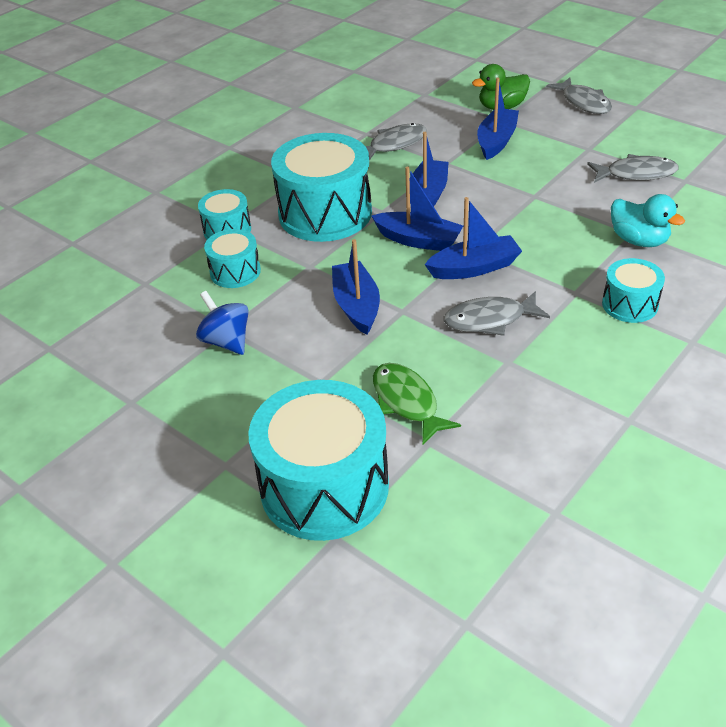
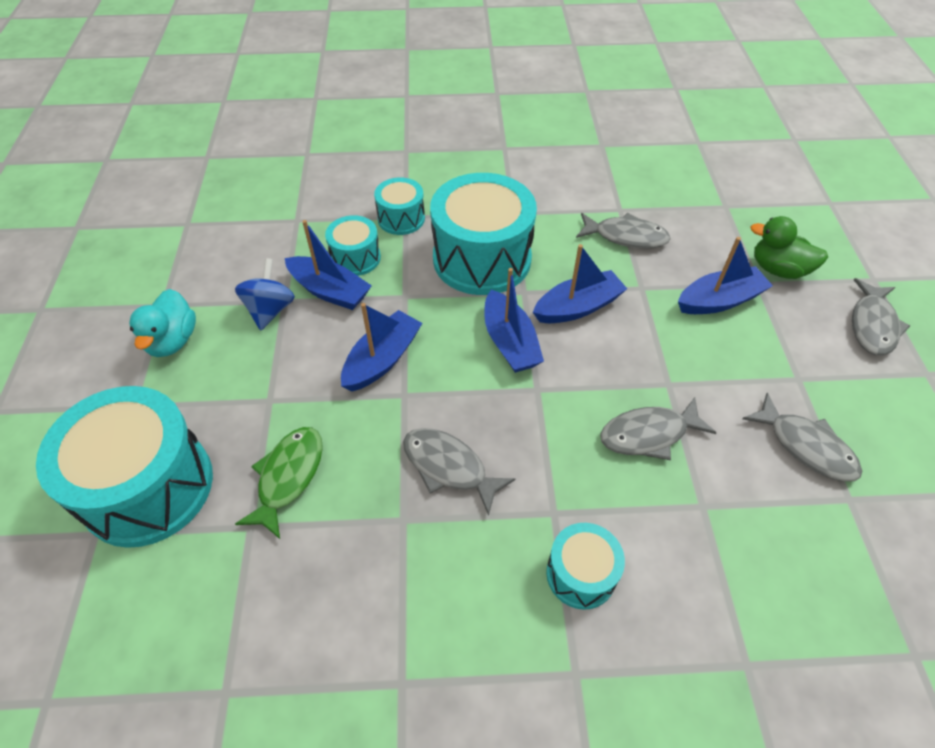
camera: 45 degrees right, 10 degrees up
blue boat [424,197,522,279] -> blue boat moved to [285,220,372,310]
turquoise duck [611,194,685,247] -> turquoise duck moved to [129,289,196,357]
none -> grey fish [600,397,717,460]

